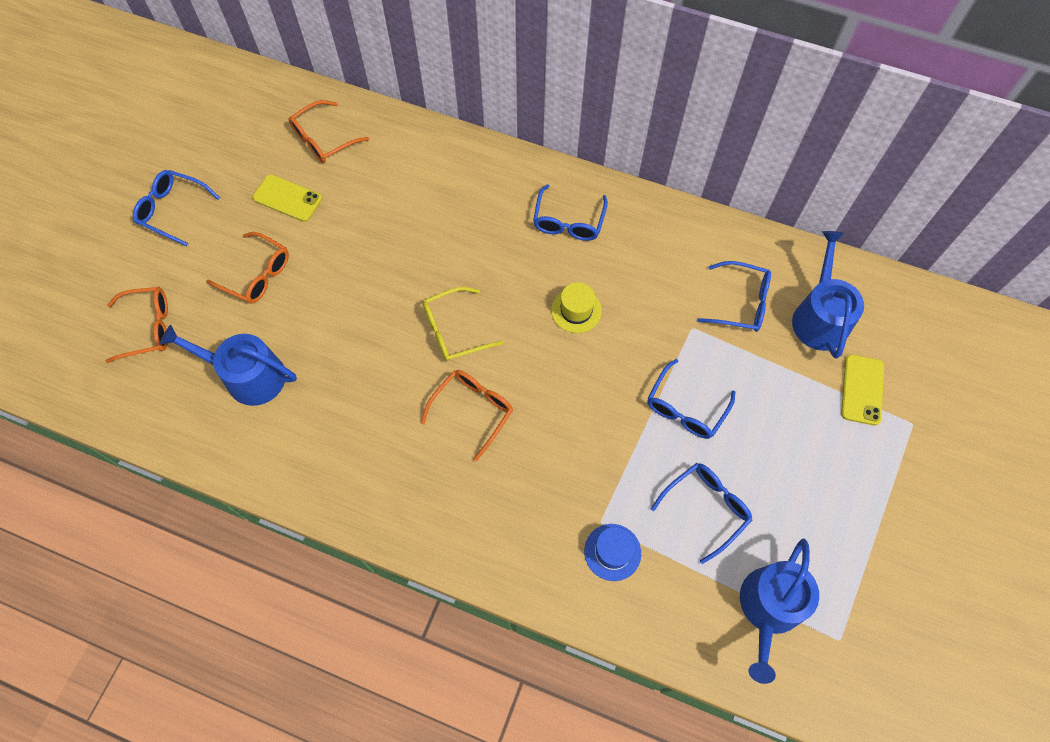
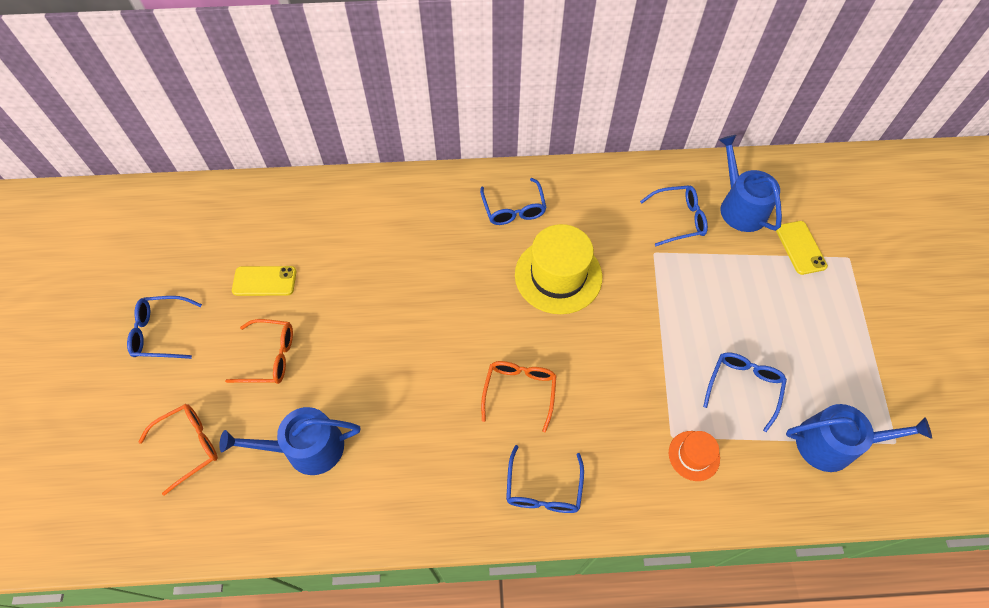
camera: 25 degrees left, 5 degrees down
orange glasses [289,100,369,163] -> none
yellow glasses [423,287,503,362] -> none
yellow hat [551,282,602,333] -> yellow hat [515,224,602,314], size x1.96
blue hat [584,524,641,581] -> orange hat [669,431,720,481]
blue glasses [647,359,735,439] -> blue glasses moved to [506,445,584,513]
blue watering can [740,539,819,684] -> blue watering can turned 90 degrees counterclockwise [786,404,932,472]

